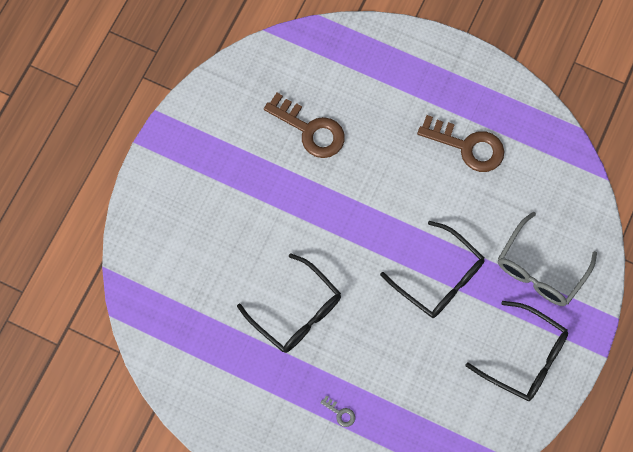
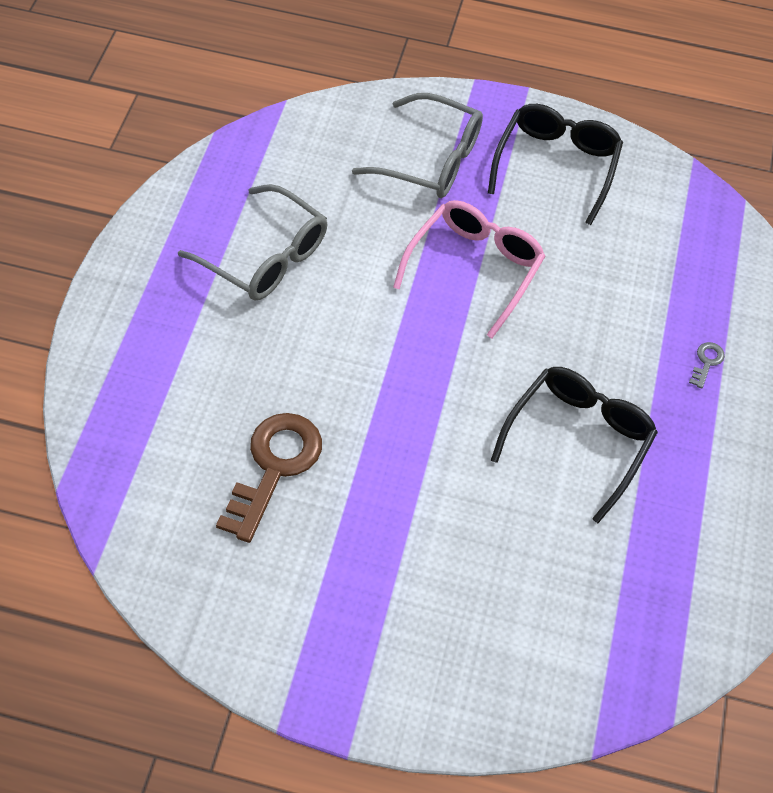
camera: 105 degrees left, 15 degrees down
black glasses [380,221,484,318] -> pink glasses [393,200,545,339]
brown key [417,115,504,172] -> grey glasses [178,184,327,301]

